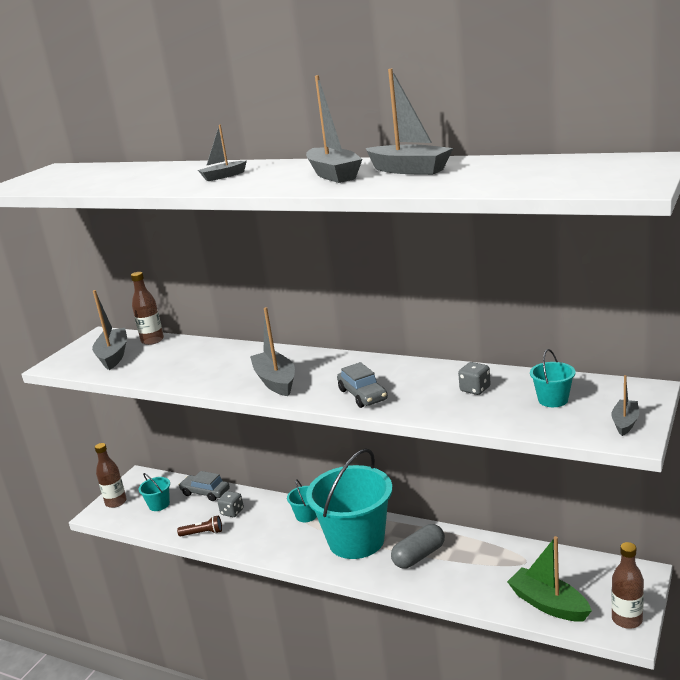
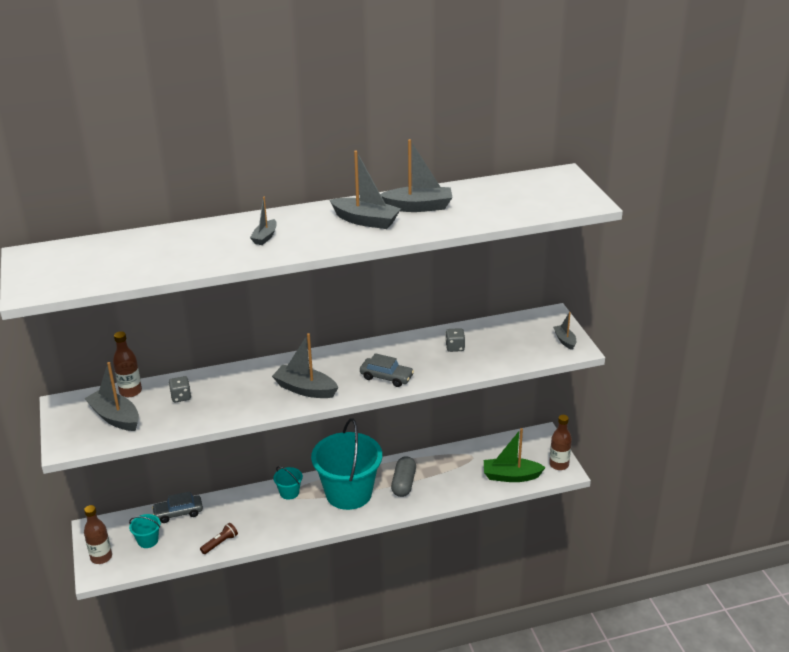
camera: 45 degrees left, 10 degrees up
grey dice [218,491,244,517] -> grey dice moved to [169,376,191,402]
turquoise bucket [530,349,576,407] -> none

